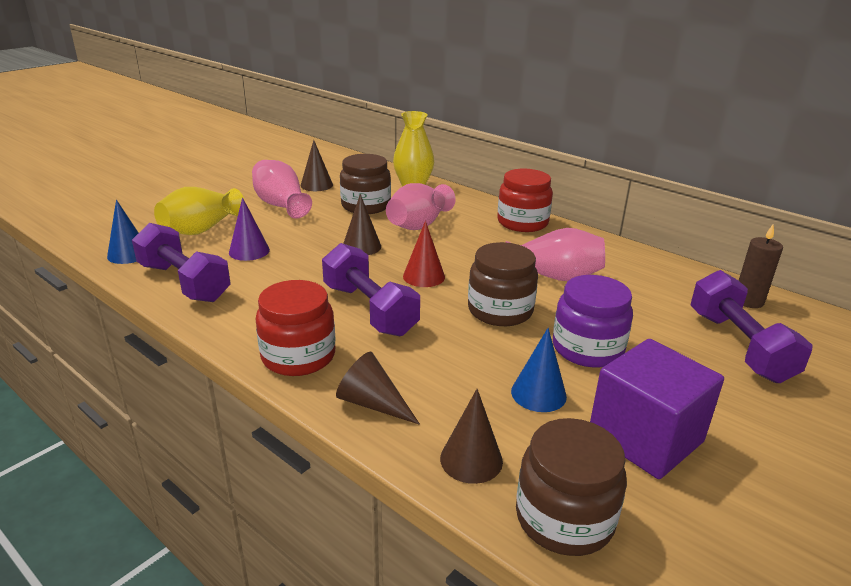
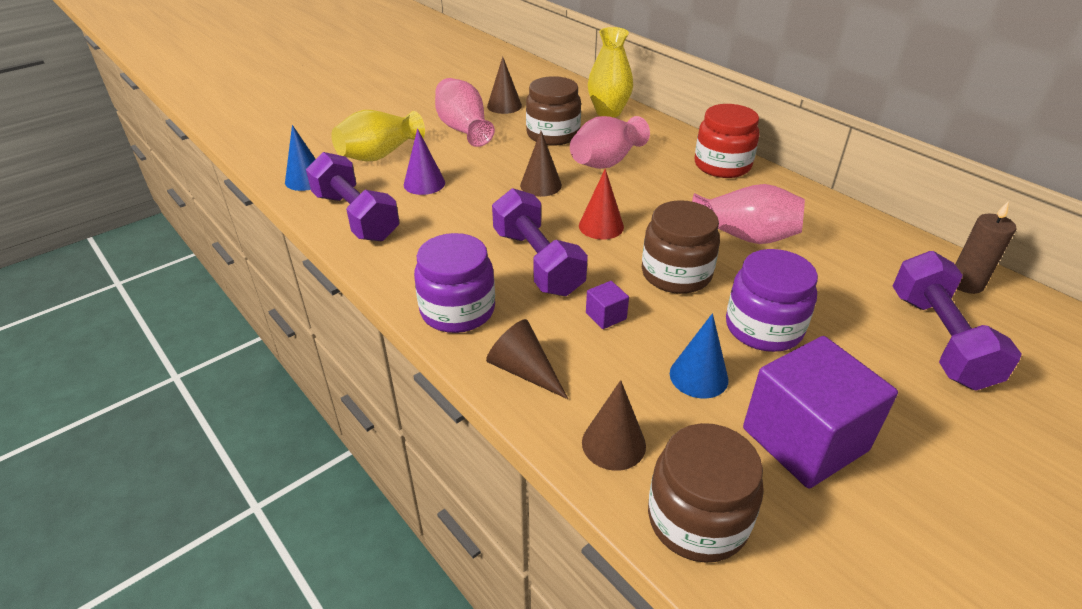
camera: 10 degrees right, 10 degrees up
red jar [255,280,335,376] -> purple jar [414,233,495,333]
none -> purple cube [586,281,629,329]

